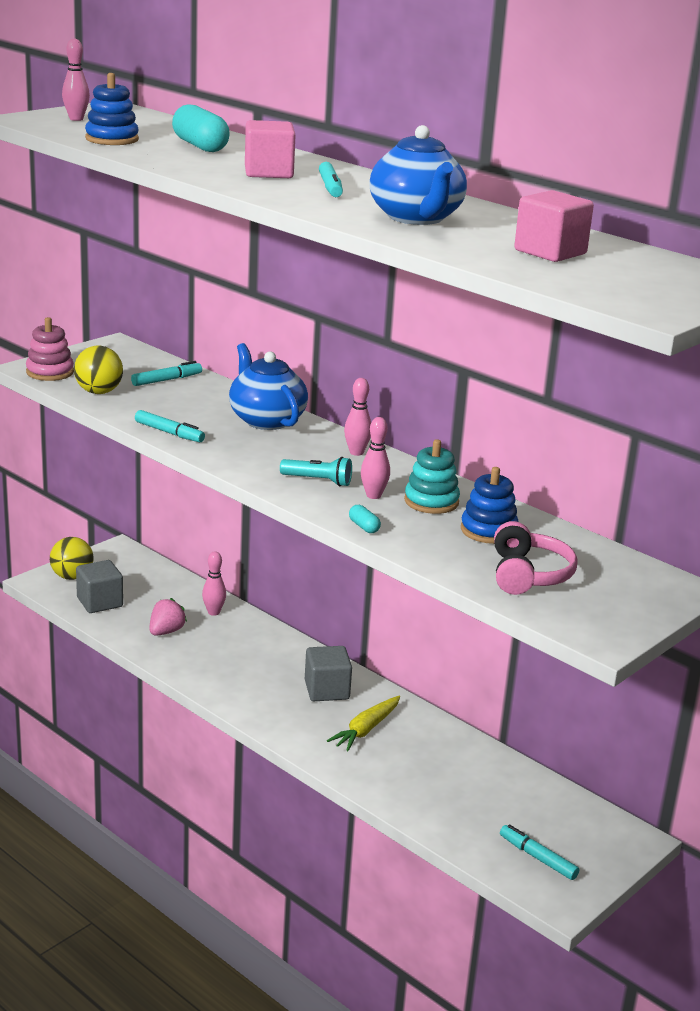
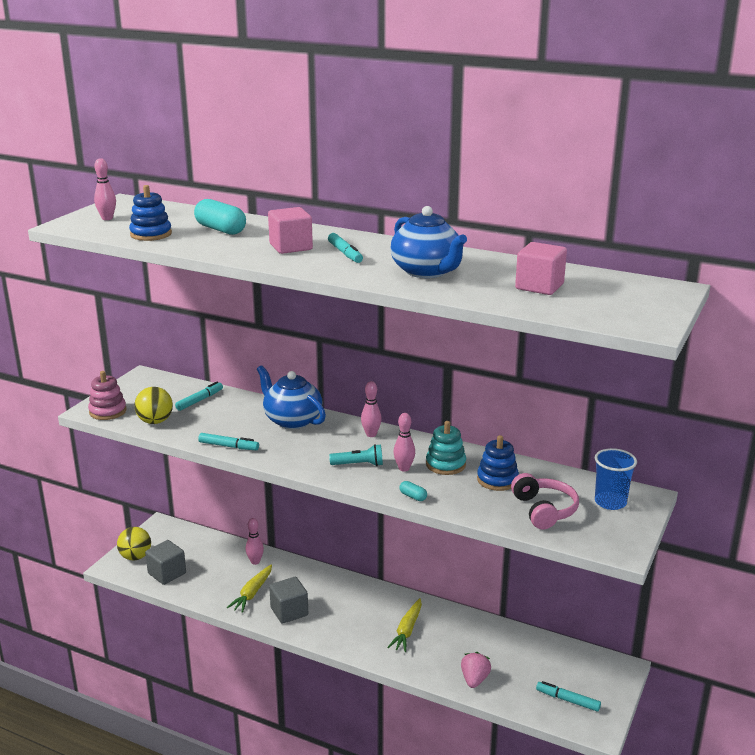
camera: 15 degrees left, 0 degrees up
pink strawberry [149,598,187,636] -> pink strawberry moved to [461,652,491,688]
grey cube [305,646,352,701] -> grey cube moved to [269,577,308,624]
none -> yellow carrot [227,564,272,613]
none -> blue cup [595,448,637,510]

